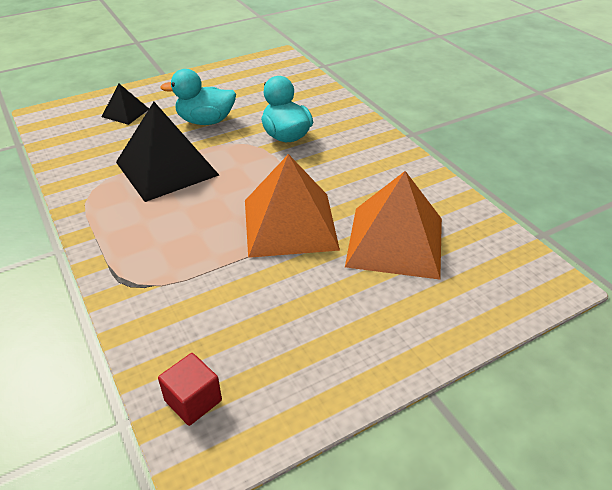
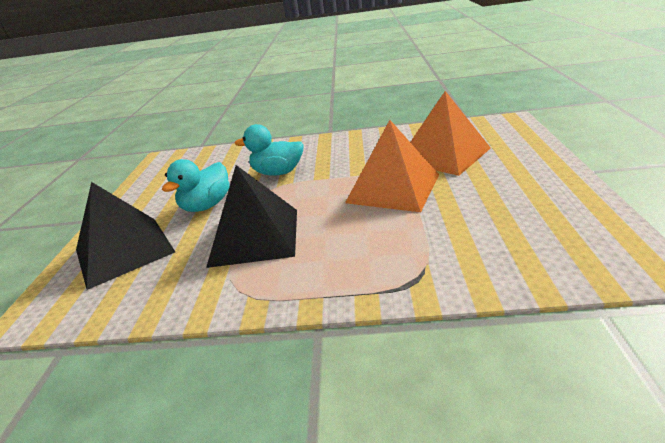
camera: 55 degrees left, 10 degrees down
black pyramid [102,84,149,125] -> black pyramid [76,182,175,290], size x2.03
red cube [158,353,222,426] -> none

